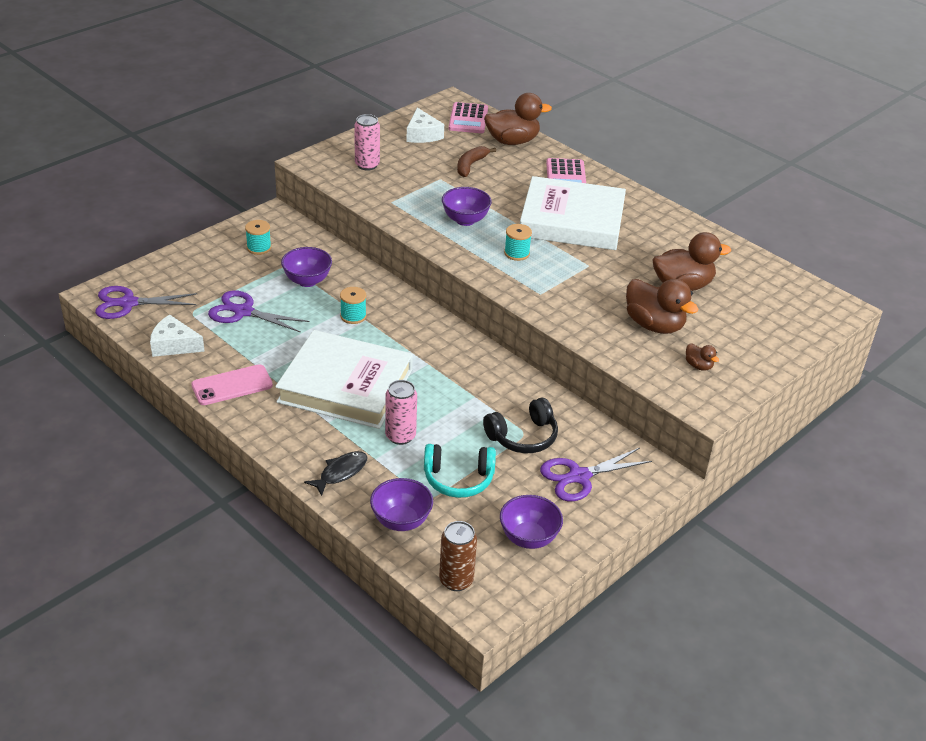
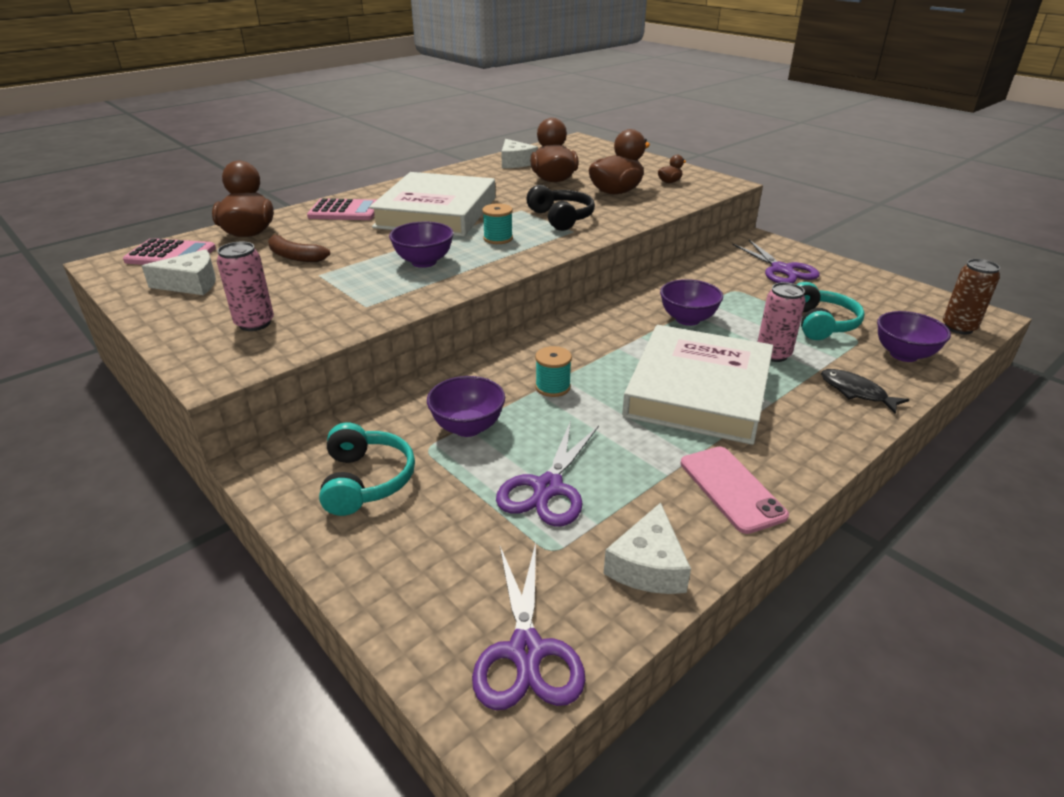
camera: 85 degrees left, 5 degrees down
turquoise spool [245,220,271,255] -> turquoise headphones [319,422,415,516]
black headphones [483,398,558,453] -> black headphones moved to [526,185,595,231]
purple bowl [500,495,563,549] -> purple bowl moved to [660,279,723,326]
none -> white cheese [501,139,538,168]

